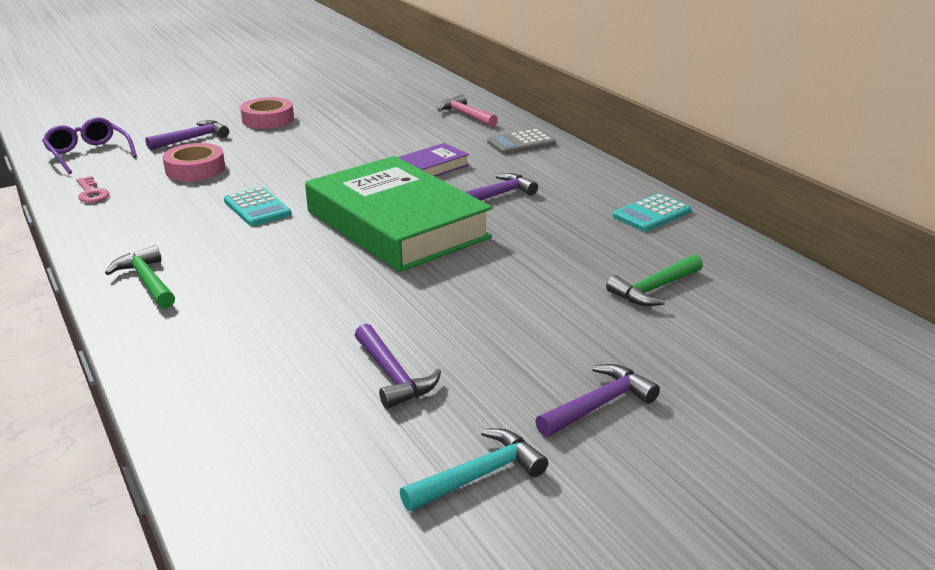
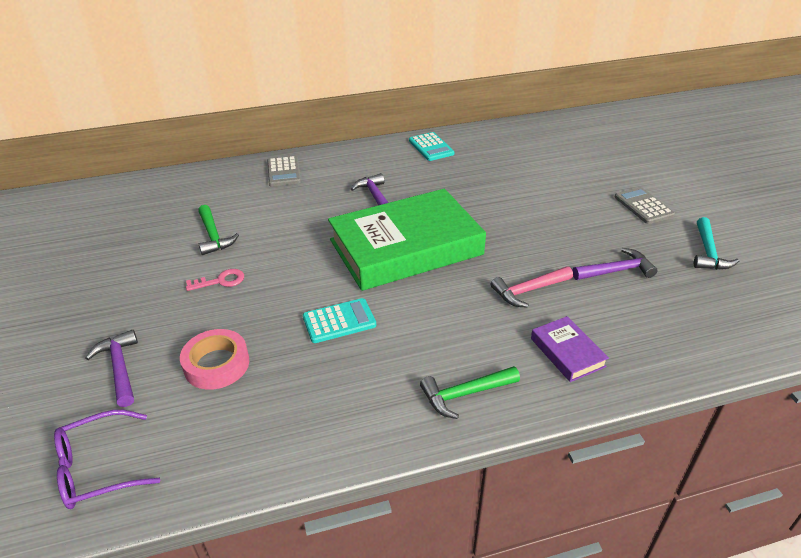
camera: 75 degrees left, 10 degrees up
pink key [76,176,110,203] -> pink key moved to [186,269,244,291]
pink tape [240,97,294,129] -> none
purple book [398,143,469,176] -> purple book moved to [531,316,609,382]
turquoise hammer [400,428,548,511] -> turquoise hammer turned 150 degrees counterclockwise [694,217,739,270]
pink hammer [437,94,498,127] -> pink hammer moved to [491,266,573,308]
purple hammer [535,364,660,437] -> grey calculator [615,187,675,224]
green hammer [606,254,703,306] -> green hammer moved to [198,205,239,255]

